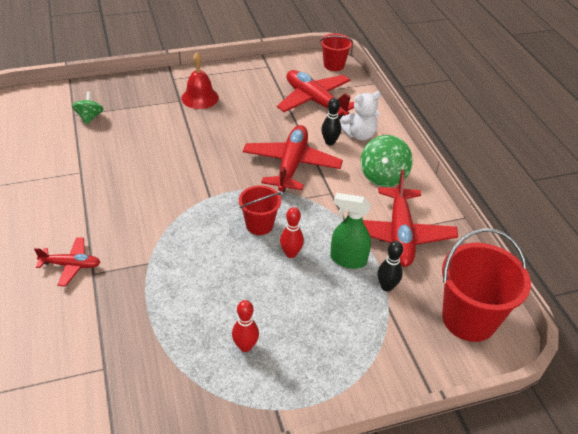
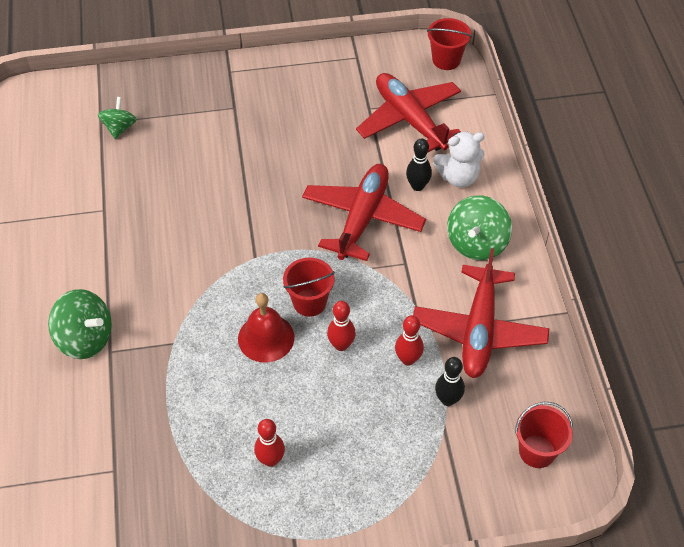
camera: 10 degrees right, 10 degrees up
red plane [34,237,101,287] -> green spinning top [48,289,112,359]
red bell [181,52,219,109] -> red bell moved to [238,293,294,363]
green spray bottle [330,193,371,269] -> red bowling pin [395,315,424,366]
red bucket [442,228,531,342] -> red bucket [515,402,573,468], size x0.57

